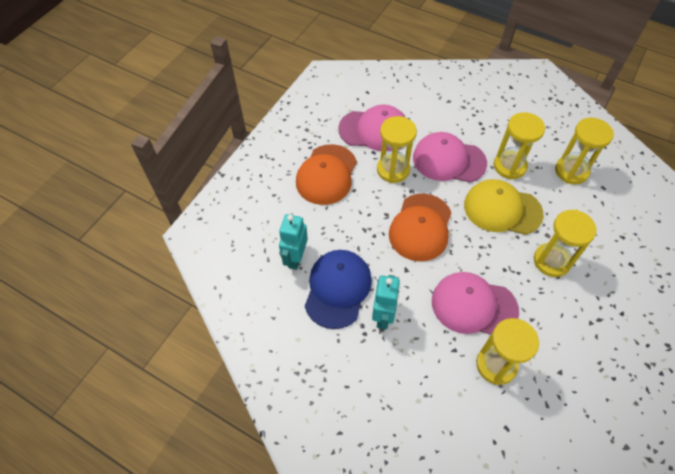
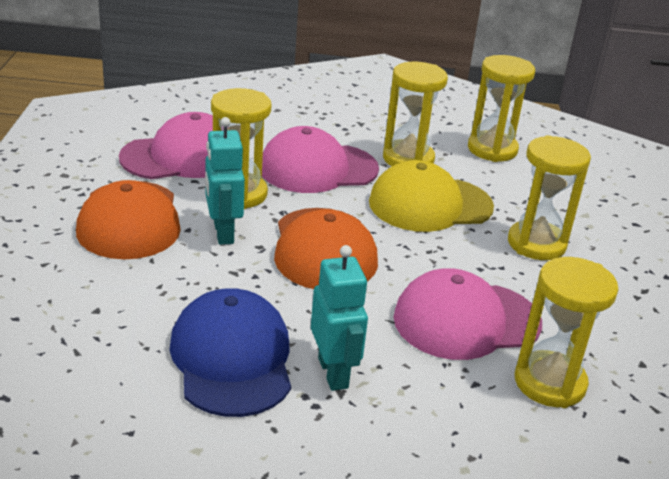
camera: 30 degrees left, 25 degrees down
turquoise robot [279,214,308,270] -> turquoise robot moved to [205,117,245,245]

